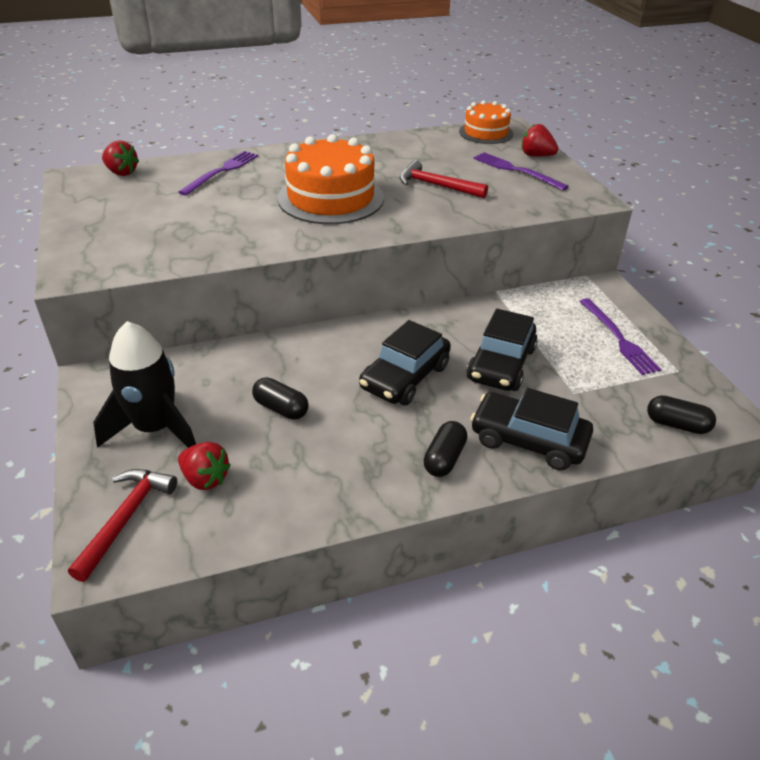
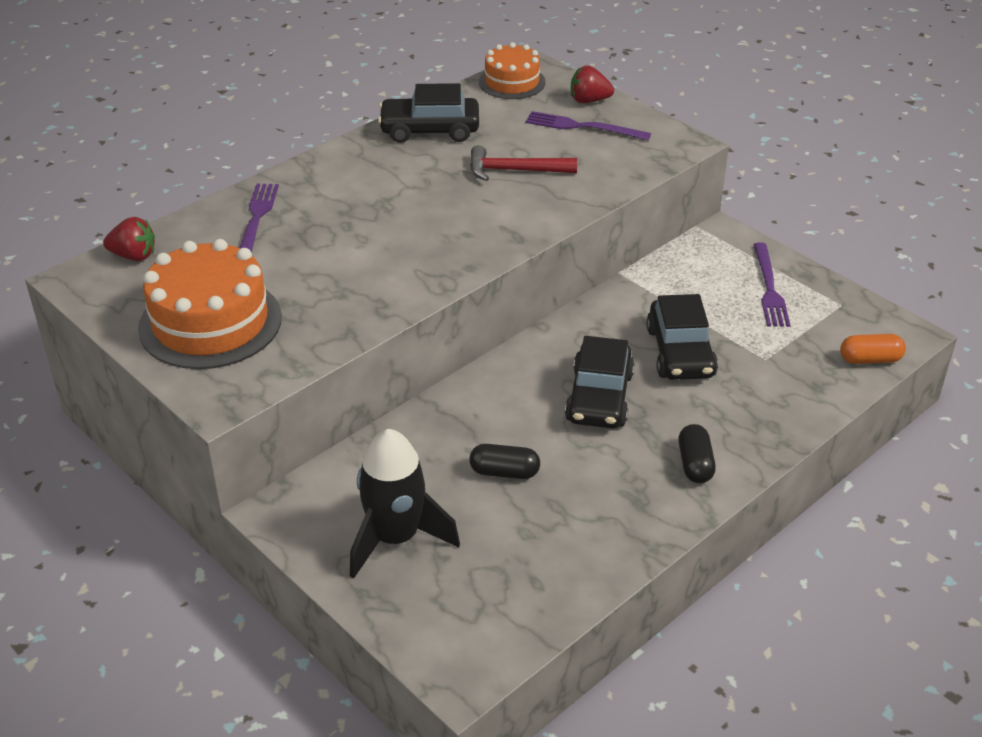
camera: 25 degrees left, 0 degrees up
red hammer [68,469,177,582] -> none
red strawberry [178,442,231,490] -> none
orange cake [277,134,384,224] -> orange cake moved to [138,239,282,369]
black car [471,388,593,470] -> black car moved to [378,83,479,143]
purple fork [579,298,661,375] -> purple fork turned 45 degrees clockwise [753,242,790,327]
black capsule [647,395,716,434] -> orange capsule [840,334,906,364]

